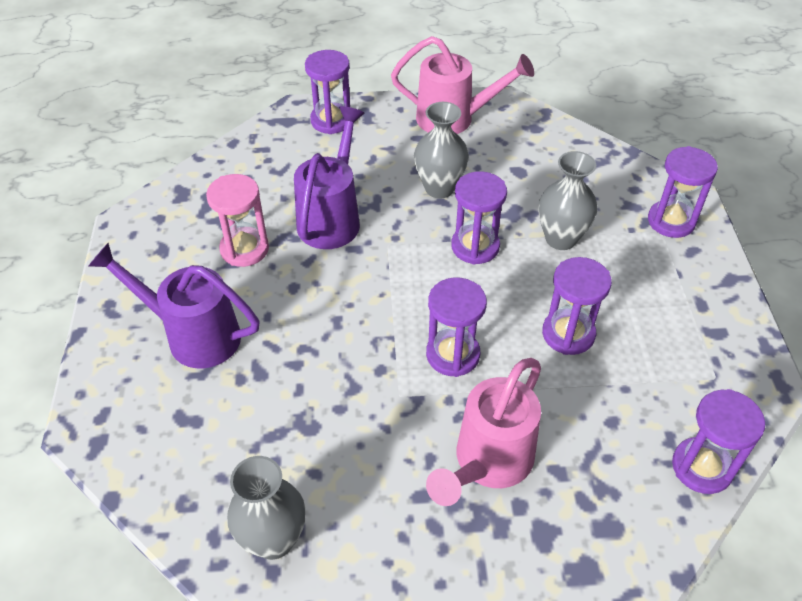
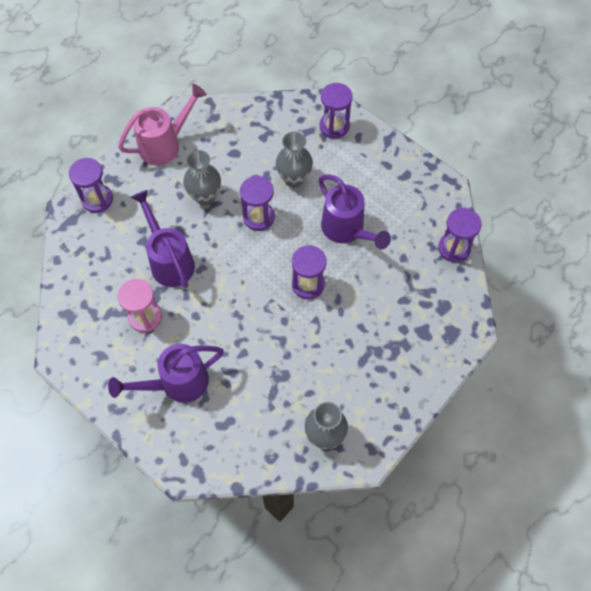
camera: 45 degrees left, 15 degrees up
pink watering can [426,358,541,506] -> none
purple hourglass [542,257,612,355] -> purple watering can [318,175,391,249]

